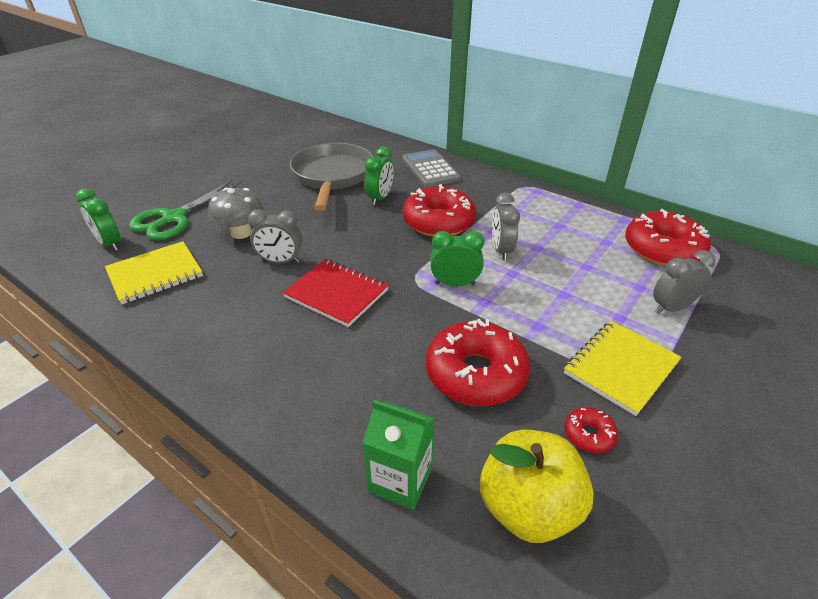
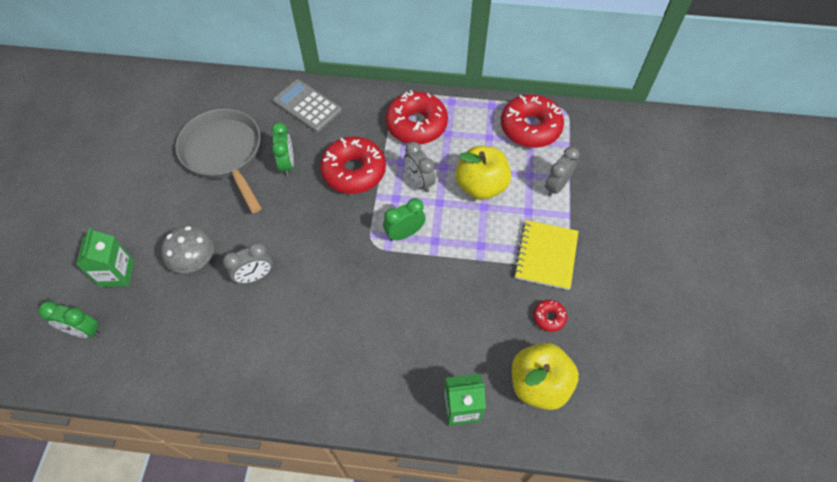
camera: 30 degrees left, 20 degrees up
yellow notebook [105,241,203,304] -> none
green scissors [129,180,242,240] -> green carton [76,228,134,287]
red notebook [283,259,389,327] -> none
red donut [426,319,530,406] -> red donut moved to [385,90,448,144]
none -> yellow apple [455,146,511,200]

